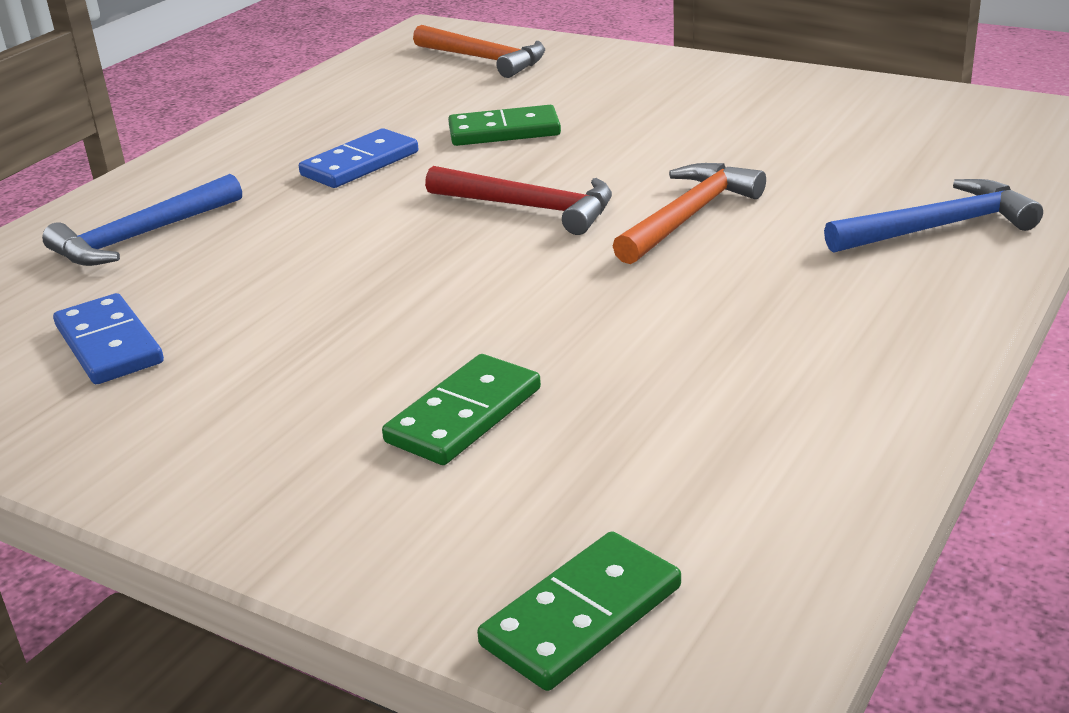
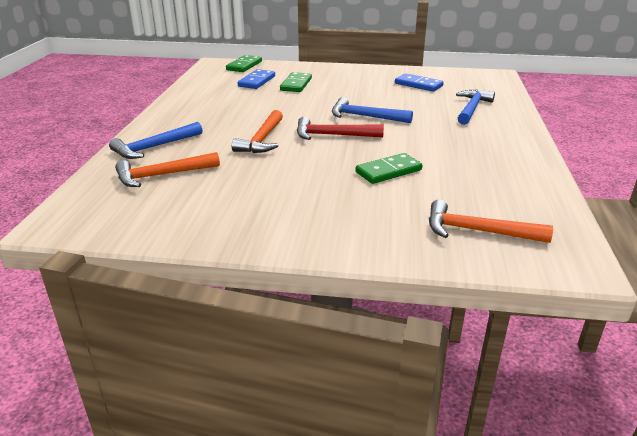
camera: 155 degrees right, 0 degrees up
blue domino [299,128,418,188] -> blue domino moved to [238,69,275,89]
none -> orange hammer [115,152,220,187]
none -> blue hammer [332,97,413,123]

